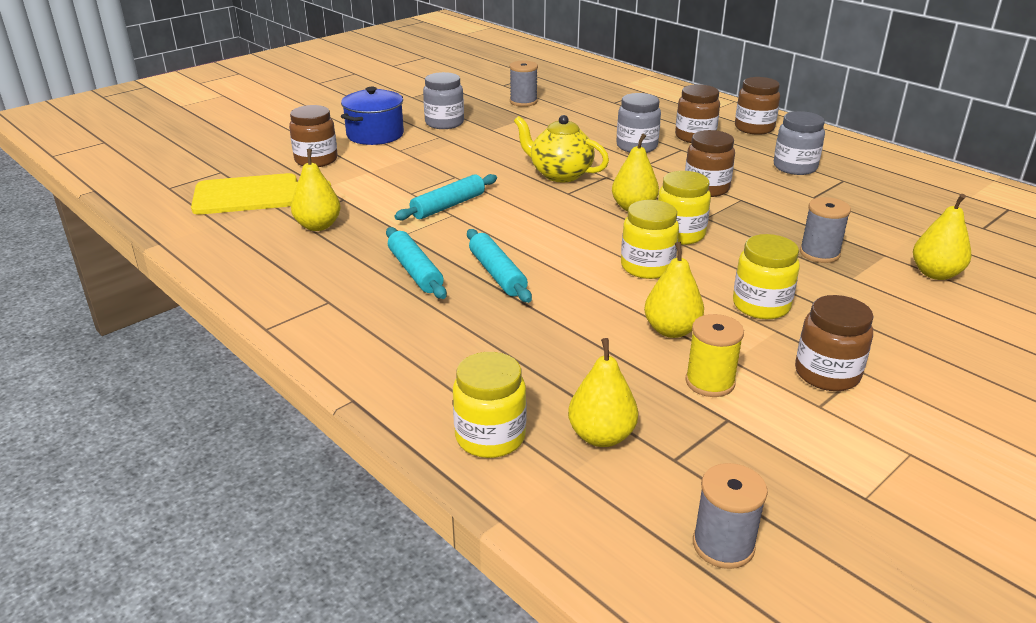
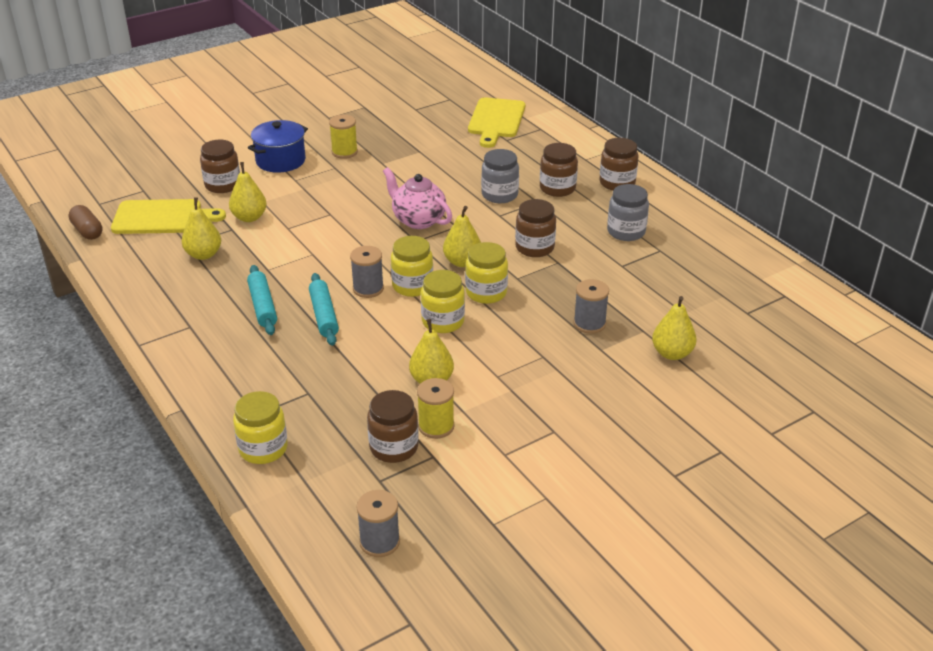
camera: 10 degrees right, 5 degrees up
turquoise rolling pin [394,174,497,220] -> none
grey jar [423,72,464,129] -> yellow spool [329,115,358,159]
grey spool [510,61,538,107] -> grey spool moved to [350,246,384,298]
yellow teapot [514,115,609,182] -> pink teapot [383,167,452,229]
yellow pear [568,338,638,447] -> yellow pear moved to [229,162,267,222]
yellow jar [733,234,800,319] -> yellow jar moved to [391,236,433,297]
brown jar [795,295,874,391] -> brown jar moved to [367,390,419,463]
none -> brown capsule [69,205,103,240]
none -> yellow cutting board [468,97,525,148]

